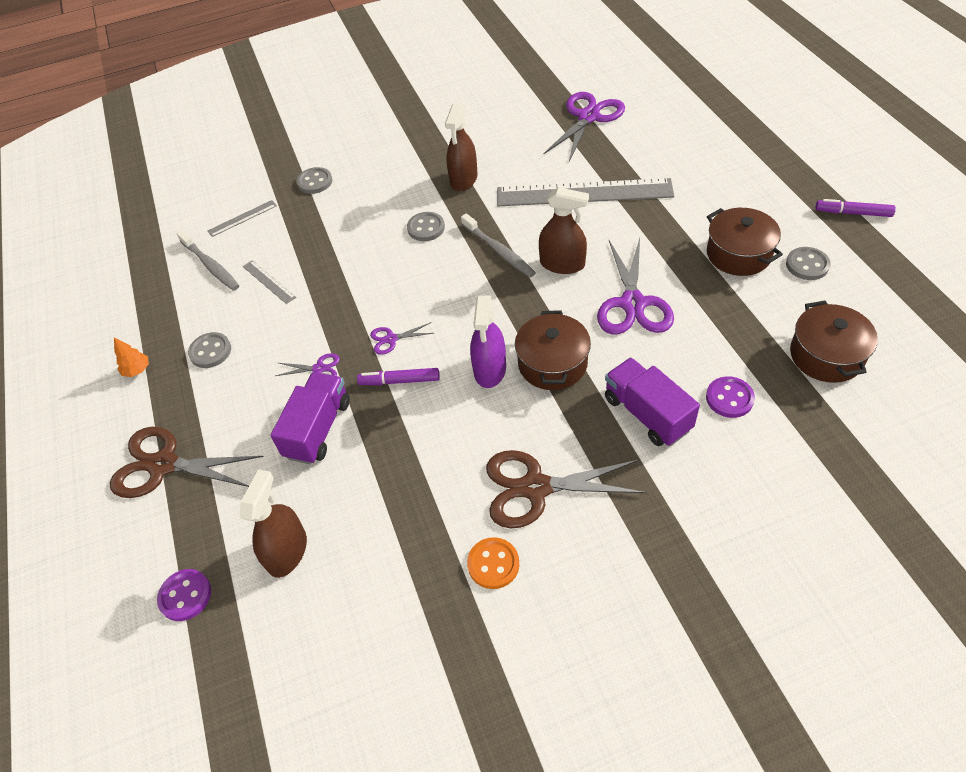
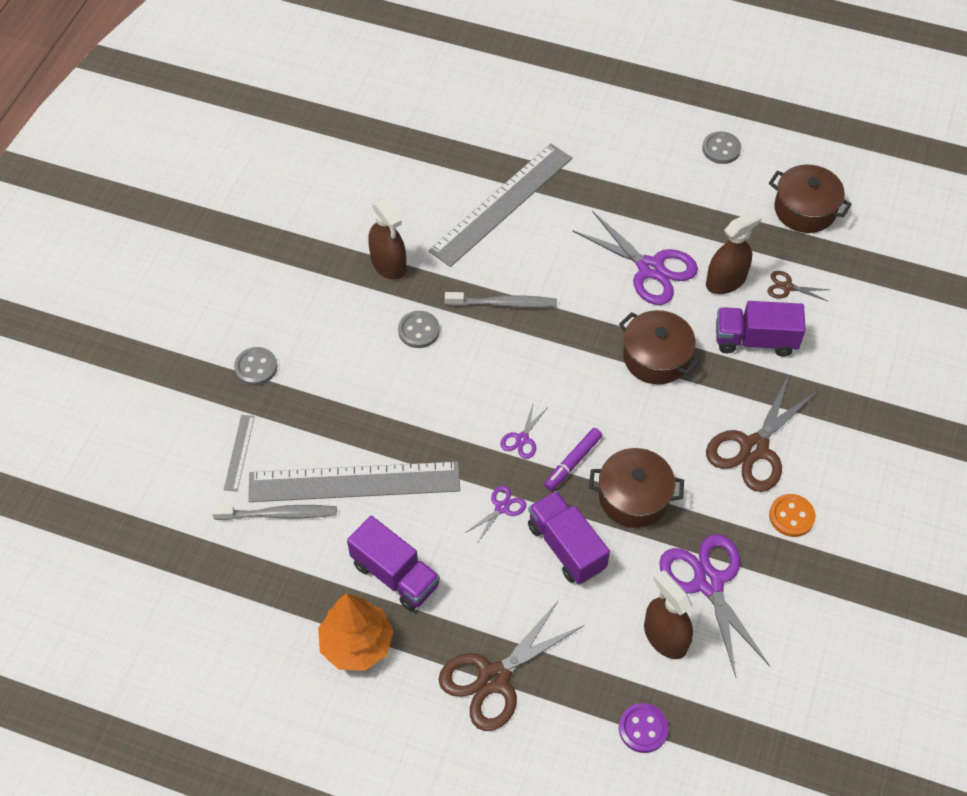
camera: 55 degrees left, 5 degrees up
orange tree [114,338,149,377] -> orange tree [318,594,394,671], size x2.12
grey button [188,332,231,368] -> purple truck [347,516,440,611]
grey ruler [243,260,296,304] -> grey ruler [248,461,460,502], size x2.39
purple spray bottle [470,295,506,388] -> none
brown spray bottle [539,187,589,274] -> brown spray bottle moved to [706,209,762,294]
purple scissors [544,92,625,161] -> purple scissors moved to [659,534,770,677]
purple button [706,376,755,418] -> brown scissors [767,271,829,302]
brown pot [707,208,783,276] -> brown pot moved to [589,448,684,528]
purple marker [815,199,896,217] -> none

